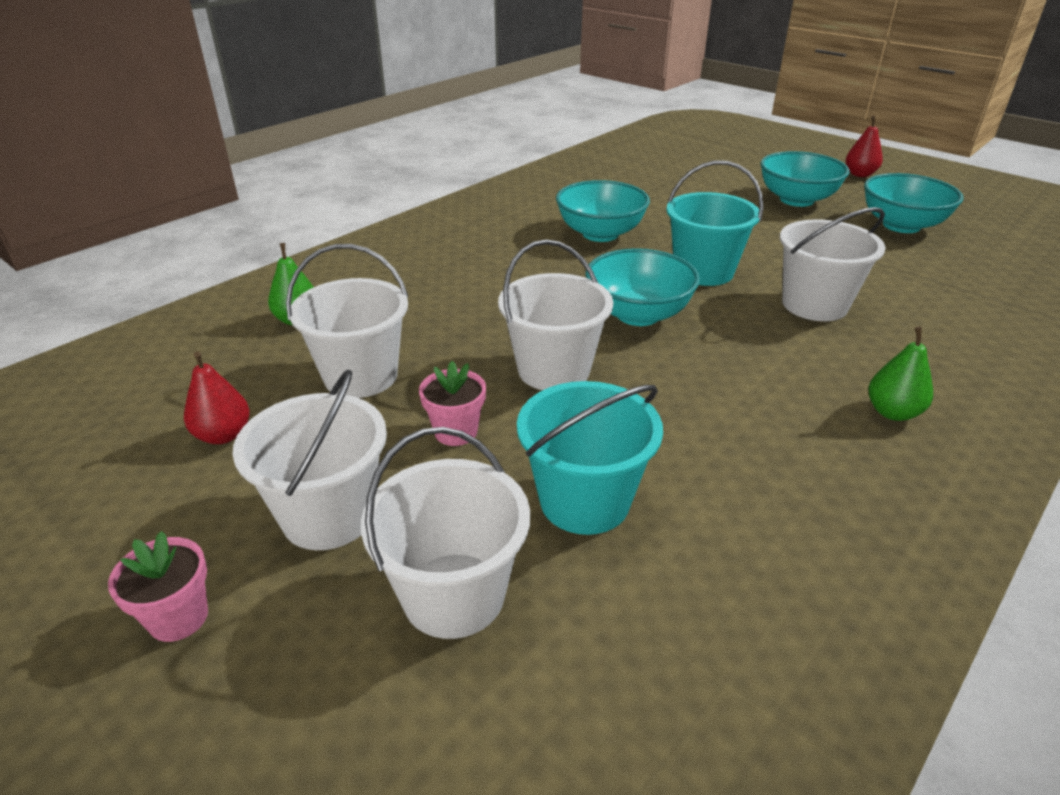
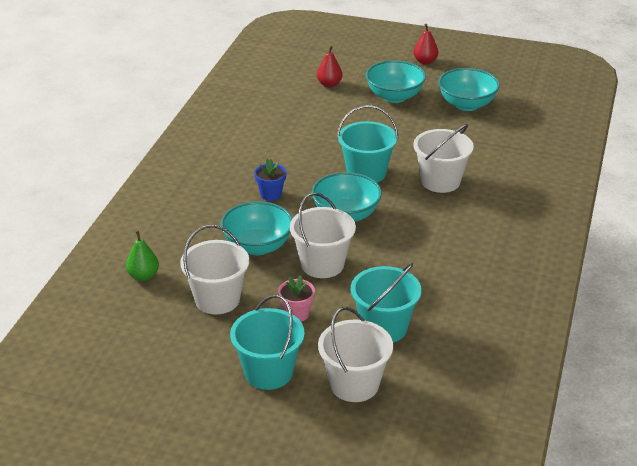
camera: 25 degrees left, 0 degrees up
pink flower pot [108,531,208,642] -> none
red pear [184,351,250,444] -> red pear moved to [317,46,342,88]
white bucket [232,370,387,550] -> turquoise bucket [230,295,305,390]
turquoise bowl [556,180,650,242] -> turquoise bowl moved to [220,201,293,255]
green pear [868,327,933,421] -> none
none -> blue flower pot [254,159,287,201]

